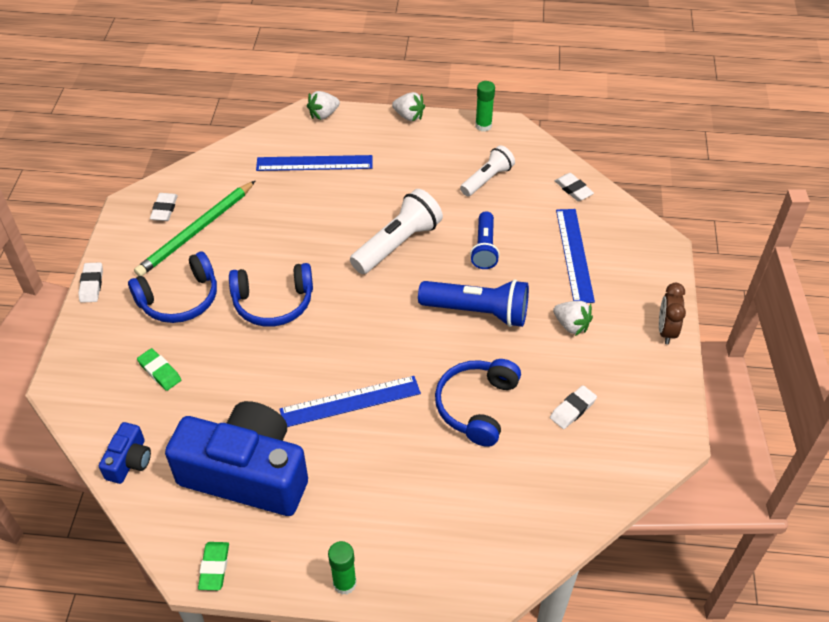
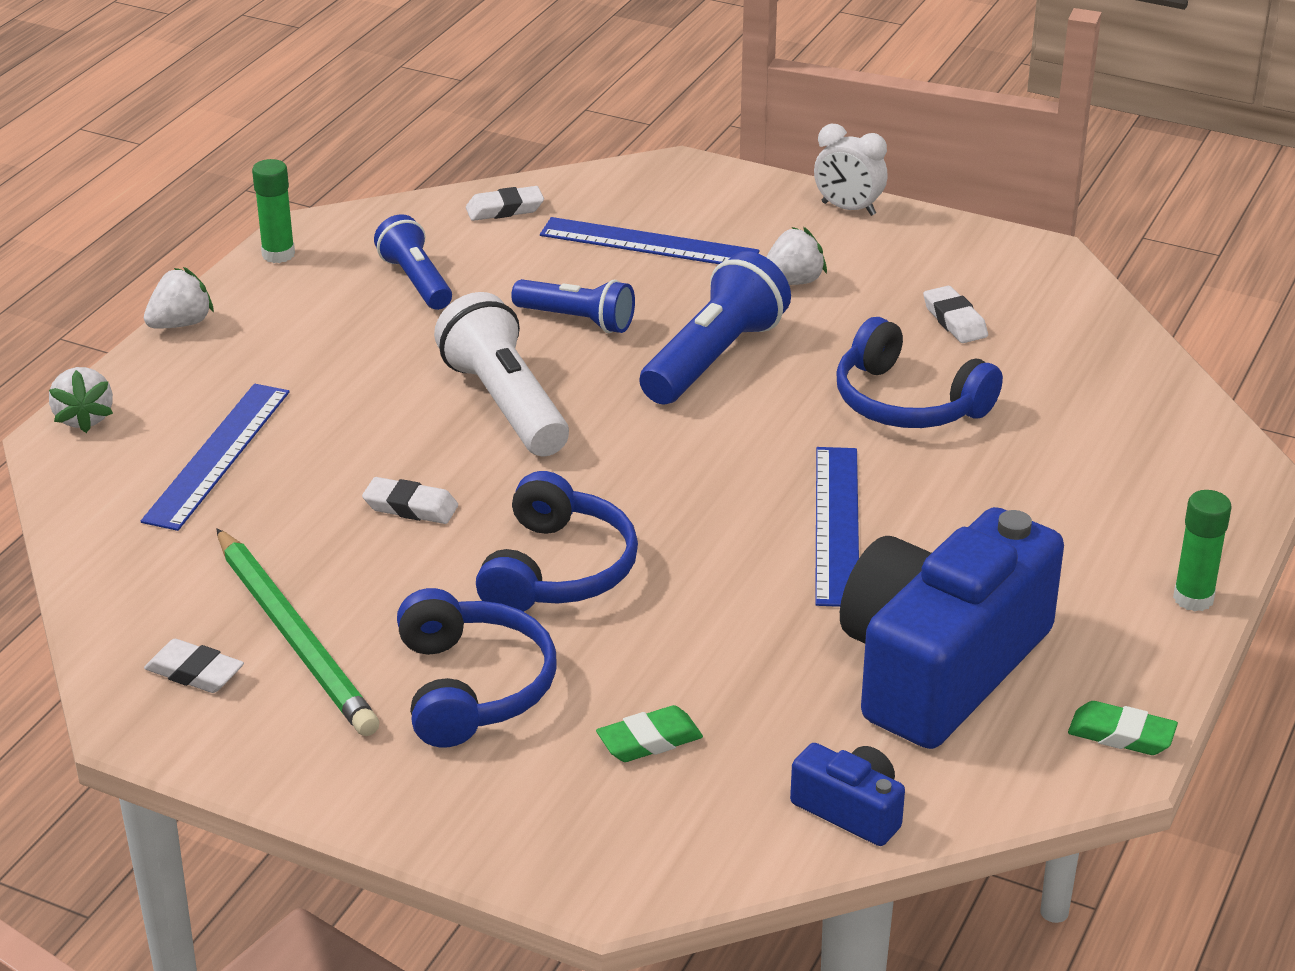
camera: 70 degrees left, 15 degrees down
white eraser [78,262,103,303] -> white eraser moved to [362,477,458,524]
white flashlight [460,145,515,196] -> blue flashlight [374,214,452,310]
brown clock [659,283,686,344] -> white clock [814,124,887,216]

